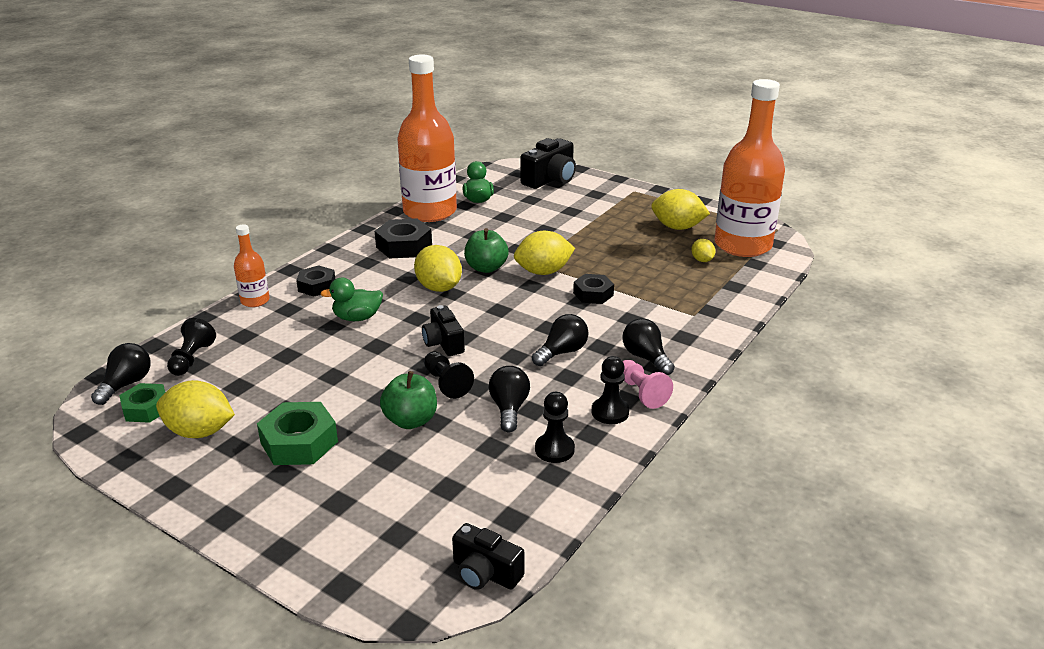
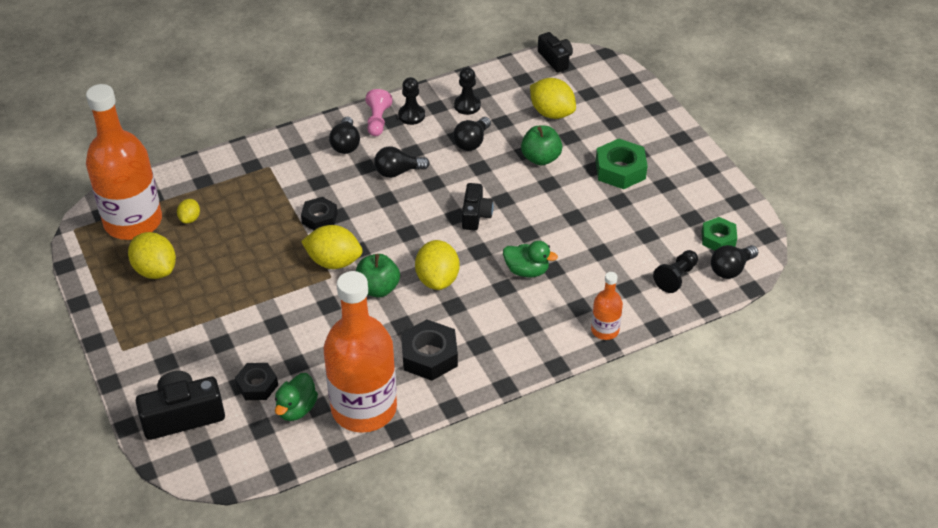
camera: 150 degrees left, 15 degrees up
yellow lemon [156,380,235,438] -> yellow lemon moved to [530,78,576,119]
black nut [296,265,335,297] -> black nut moved to [235,363,278,400]
black pawn [424,351,474,399] -> none

